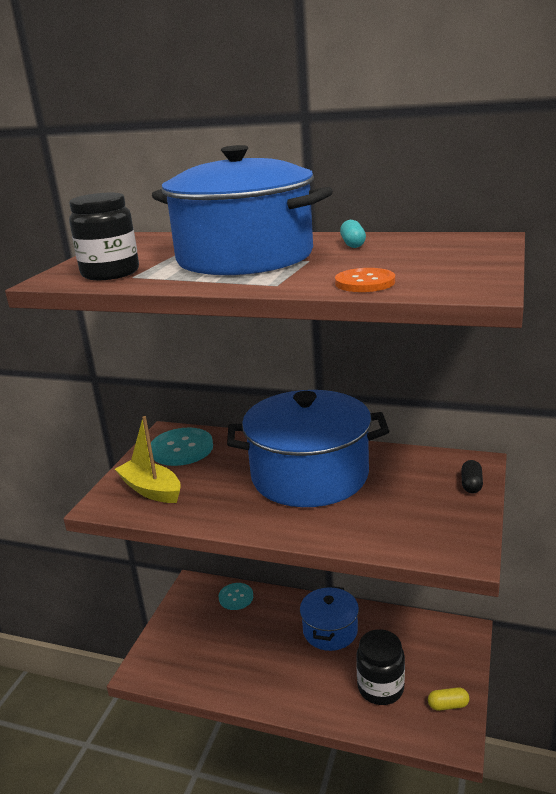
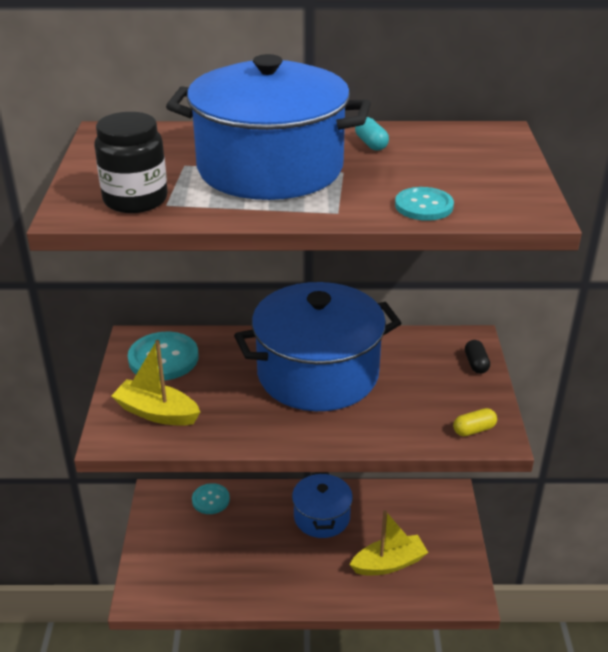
camera: 20 degrees left, 10 degrees up
orange button [335,268,395,292] -> turquoise button [395,187,454,221]
black jar [356,629,405,705] -> yellow boat [350,510,428,575]
yellow capsule [428,687,469,711] -> yellow capsule moved to [453,408,497,436]

